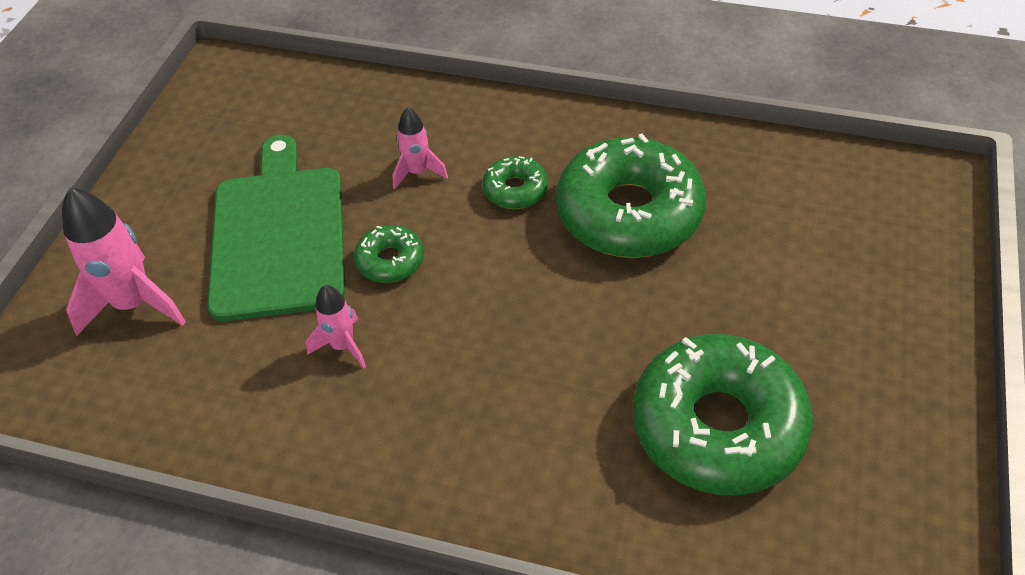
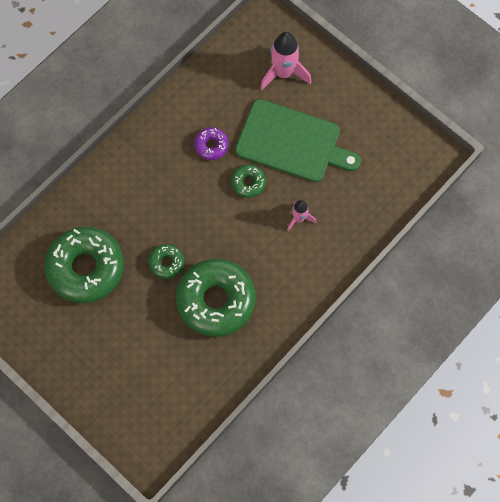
camera: 115 degrees right, 20 degrees up
pink rocket [306,285,366,369] -> purple donut [194,127,229,160]
green donut [483,156,548,209] -> green donut moved to [148,244,184,279]

